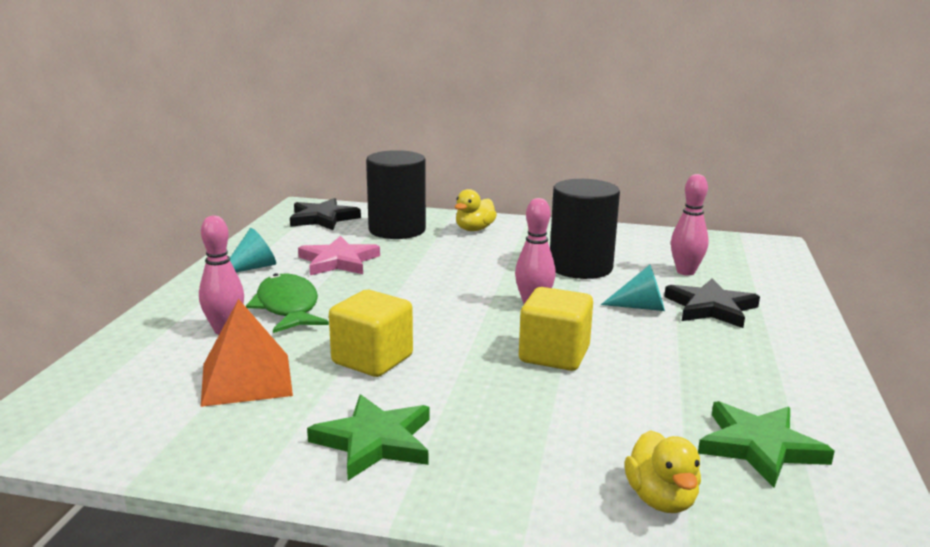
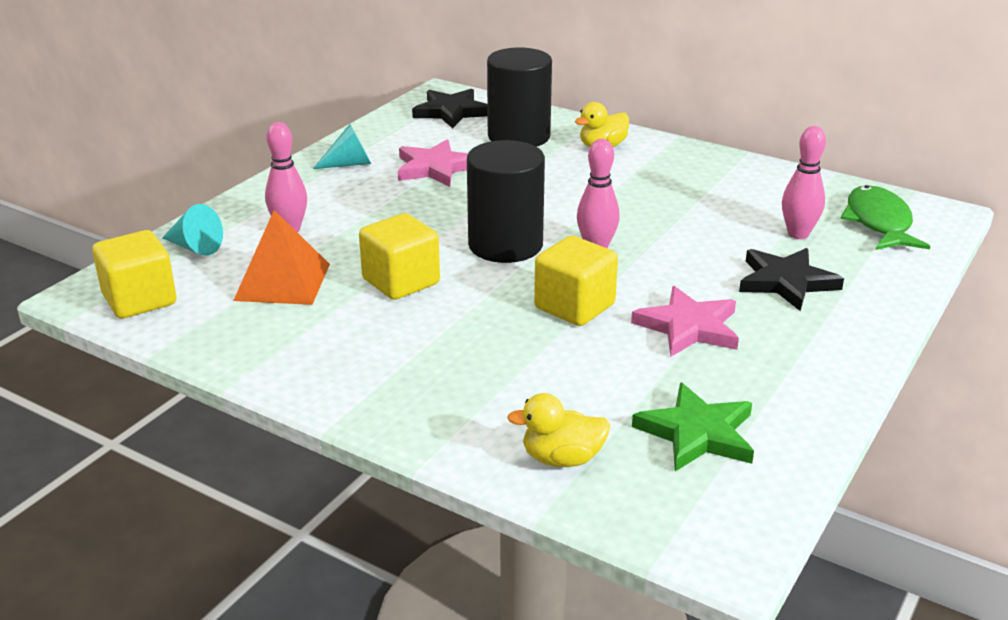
camera: 20 degrees right, 10 degrees up
green fish [246,273,329,333] -> green fish moved to [841,185,930,250]
green star [307,394,429,480] -> none
black cylinder [550,179,620,279] -> black cylinder moved to [467,140,545,263]
turquoise cone [601,265,665,311] -> turquoise cone moved to [162,204,223,256]
yellow duck [624,430,701,513] -> yellow duck turned 75 degrees clockwise [507,393,610,467]
none -> yellow cube [92,230,176,319]
none -> pink star [631,286,739,357]

